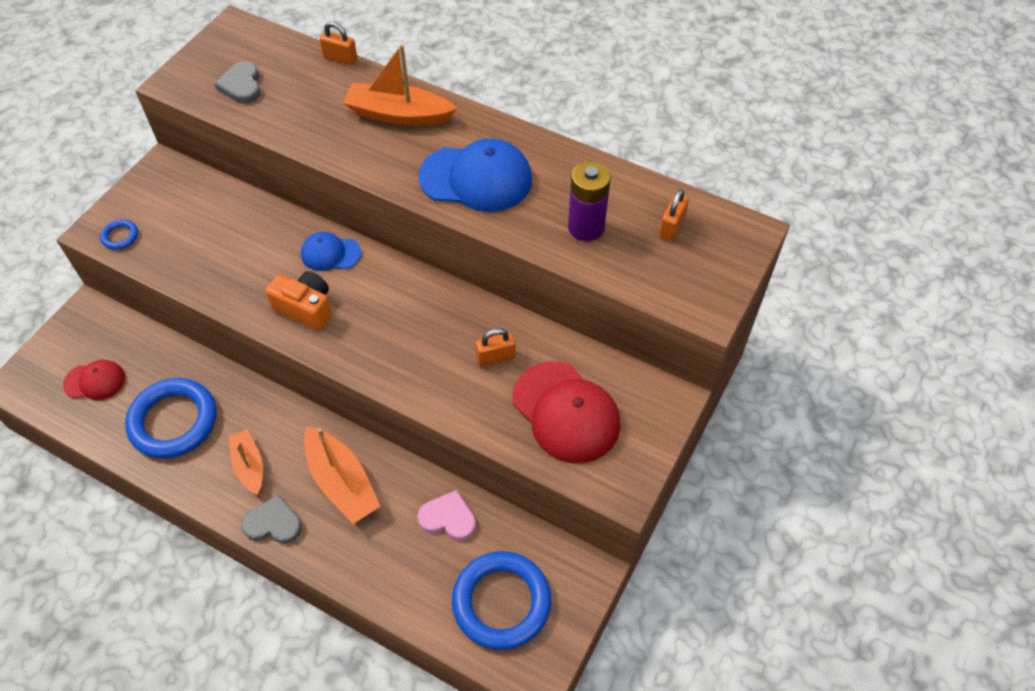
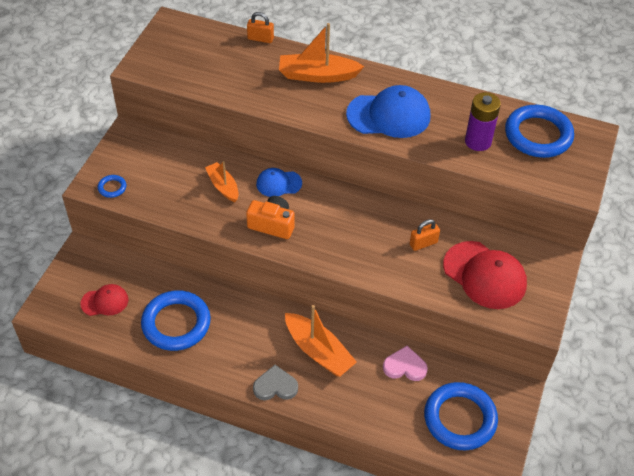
camera: 10 degrees left, 5 degrees down
grey heart [214,61,261,104] -> none
orange boat [229,430,263,495] -> orange boat moved to [205,161,239,202]
orange padlock [659,189,689,241] -> blue ring [505,105,574,158]

